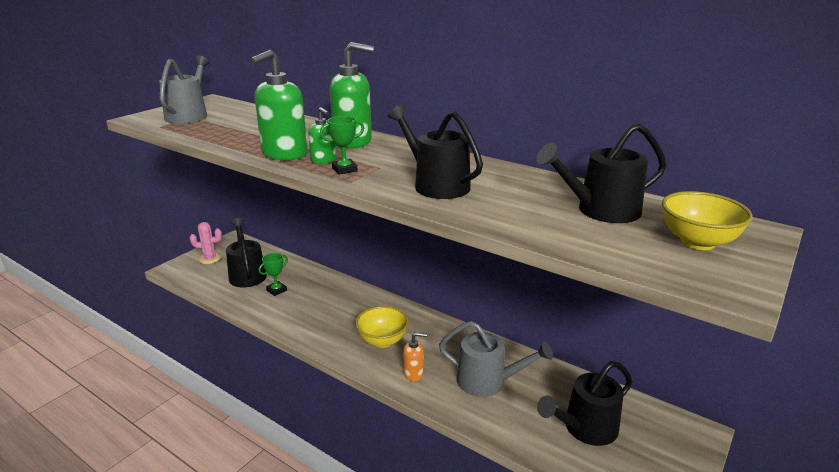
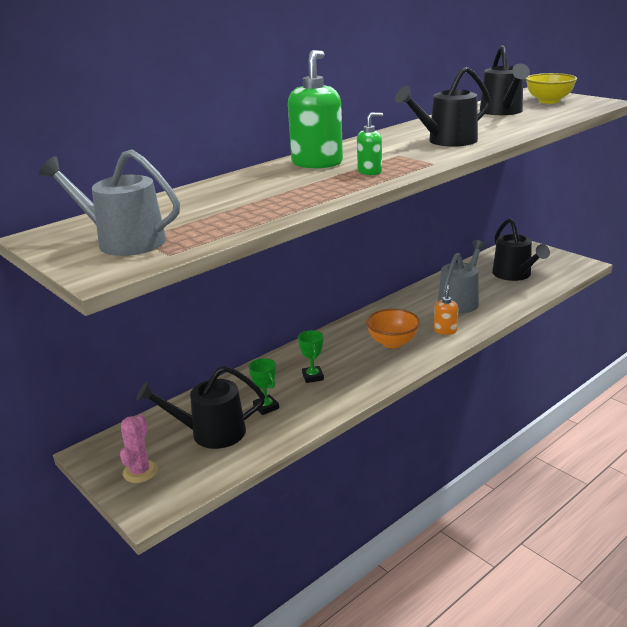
camera: 75 degrees left, 0 degrees up
green soap dispenser [250,50,308,160] -> none
green trophy [320,116,364,175] -> green trophy moved to [298,330,324,383]
yellow bowl [356,306,409,348] -> orange bowl [366,309,420,348]

